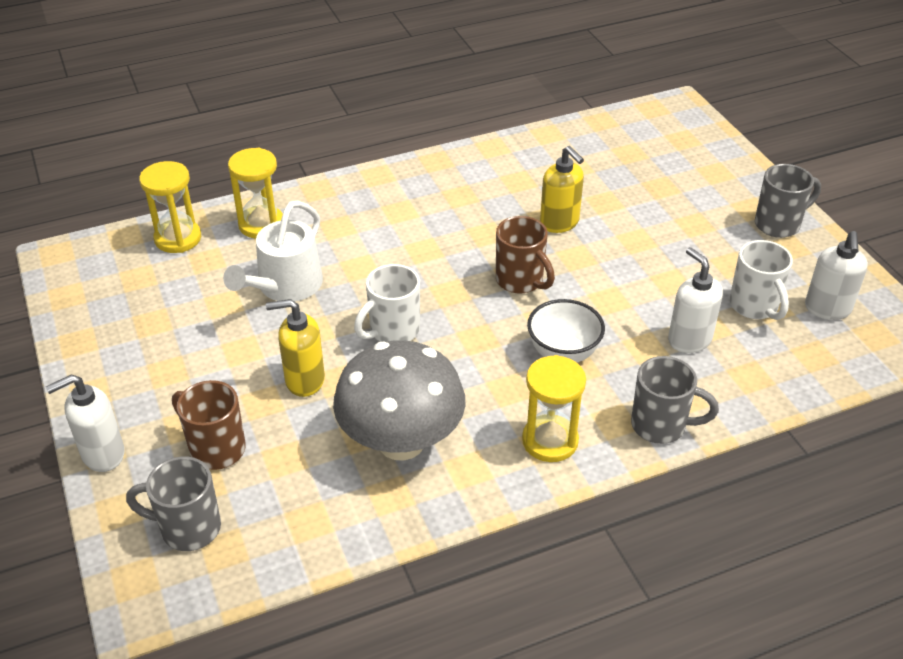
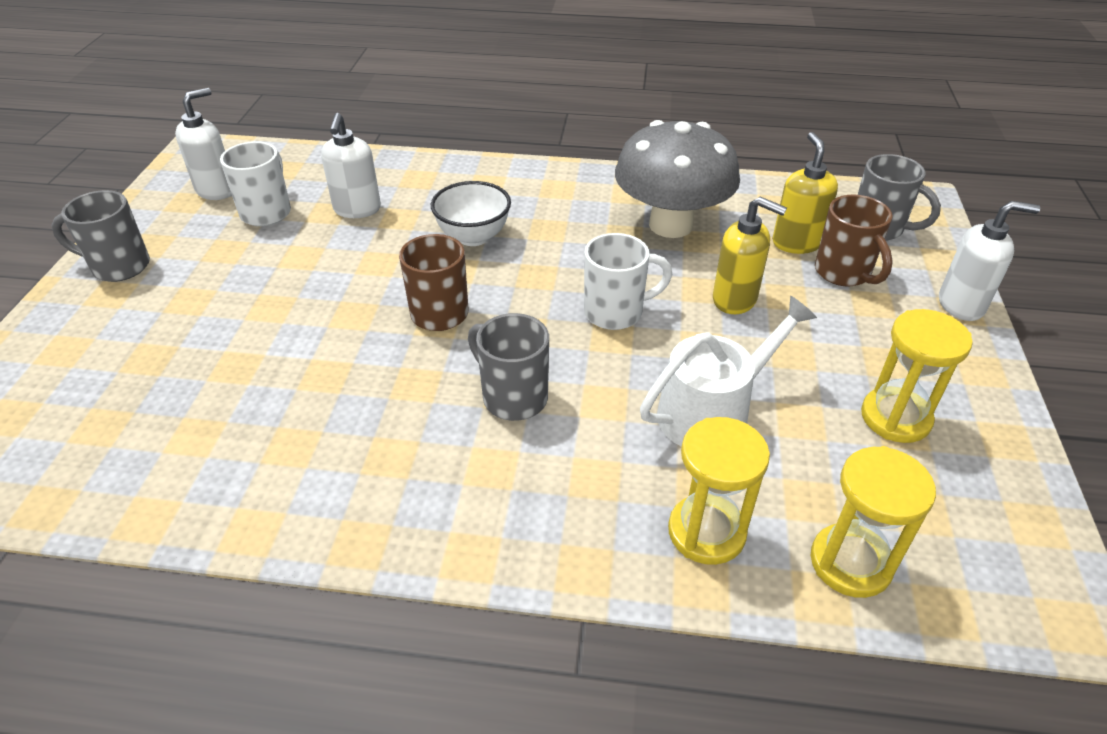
camera: 150 degrees left, 0 degrees up
yellow hourglass [522,355,586,462] -> yellow hourglass moved to [861,309,973,443]
yellow soap dispenser [540,146,584,233] -> yellow soap dispenser moved to [772,132,838,254]
grey mug [631,356,719,444] -> grey mug moved to [468,313,549,421]

